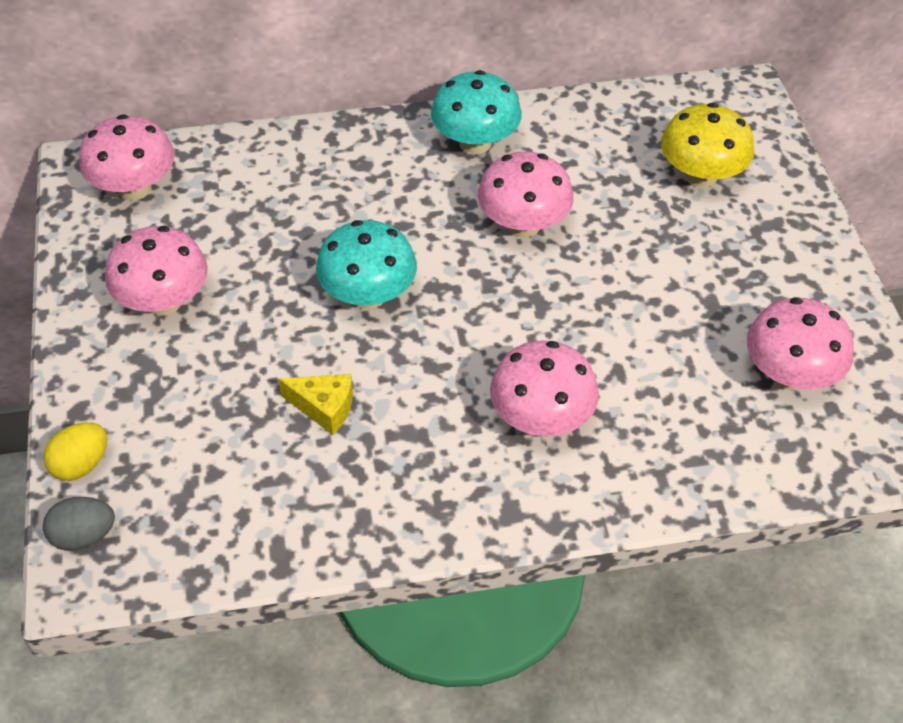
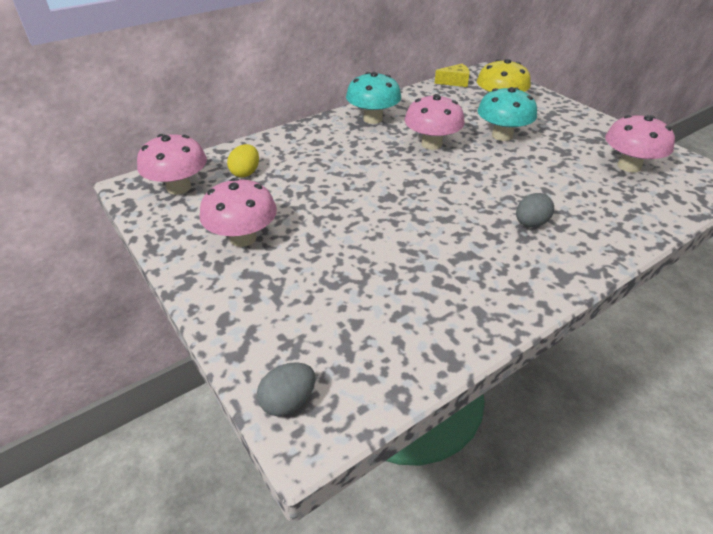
camera: 25 degrees left, 10 degrees down
yellow egg [44,422,107,481] -> yellow egg moved to [227,144,259,178]
yellow cheese [279,374,353,435] -> yellow cheese moved to [434,64,470,87]
turquoise mushroom [316,220,417,309] -> turquoise mushroom moved to [478,87,537,141]
pink mushroom [490,340,599,436] -> grey egg [516,193,554,227]

